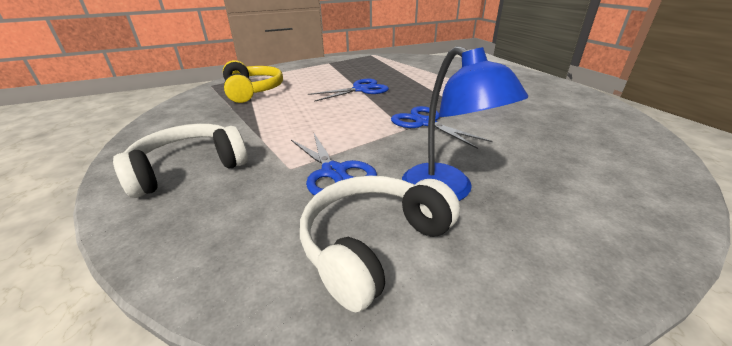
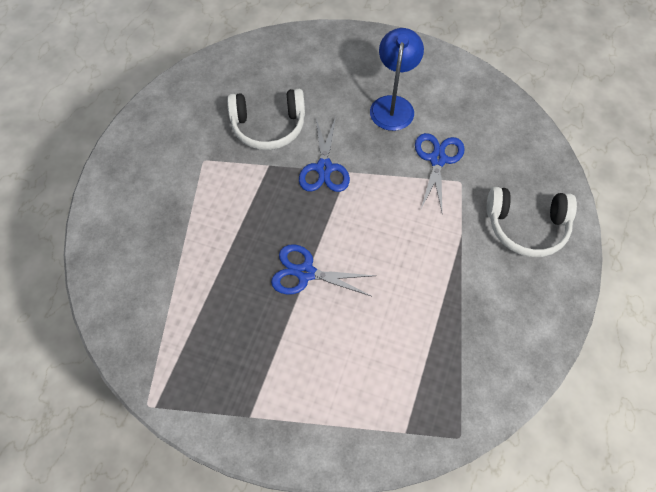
camera: 140 degrees left, 30 degrees up
yellow headphones [223,60,283,103] -> none
white headphones [300,176,460,312] -> white headphones moved to [227,89,305,150]

